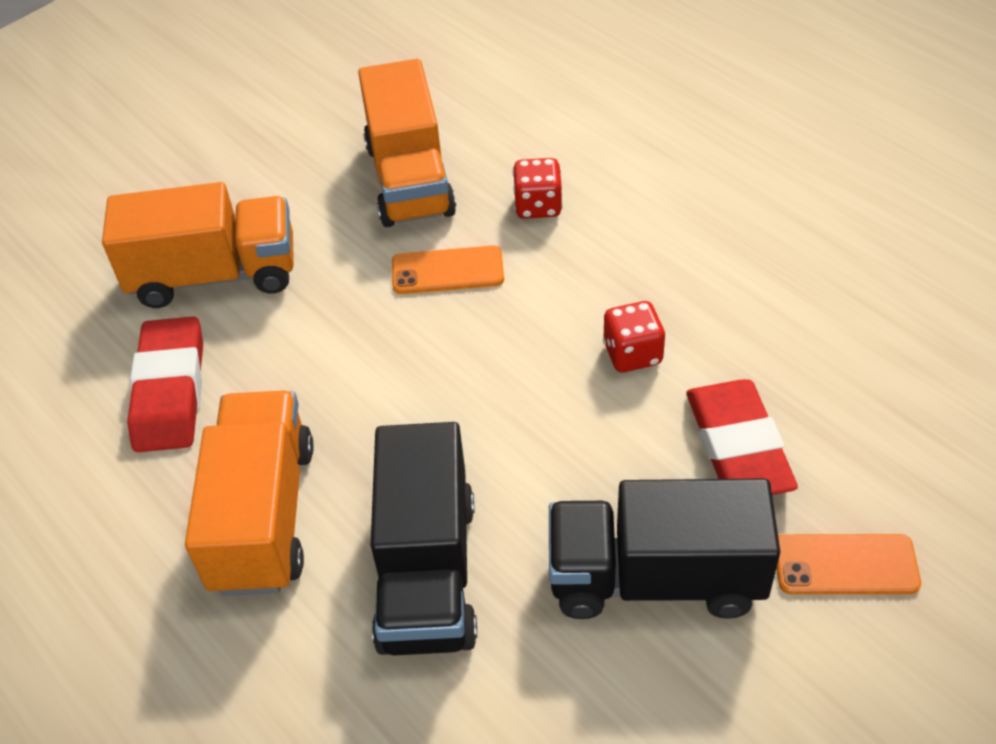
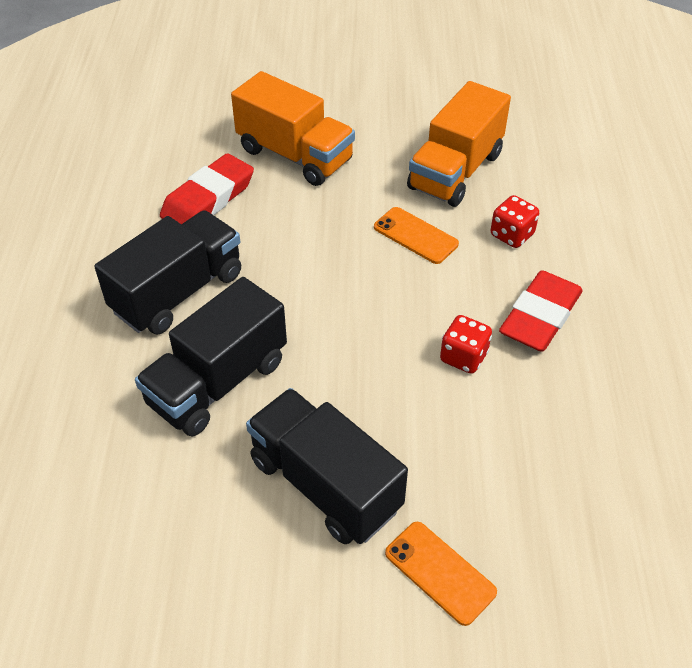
camera: 40 degrees right, 0 degrees up
orange truck [185,390,314,596] -> black truck [94,211,241,335]
red eraser [686,379,798,495] -> red eraser moved to [499,270,583,352]

